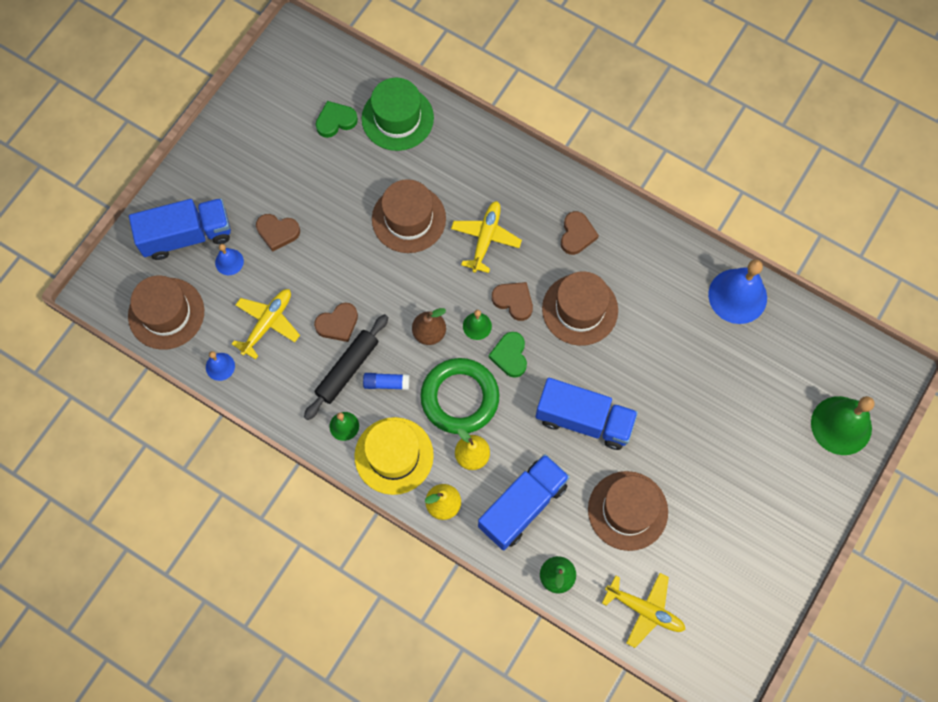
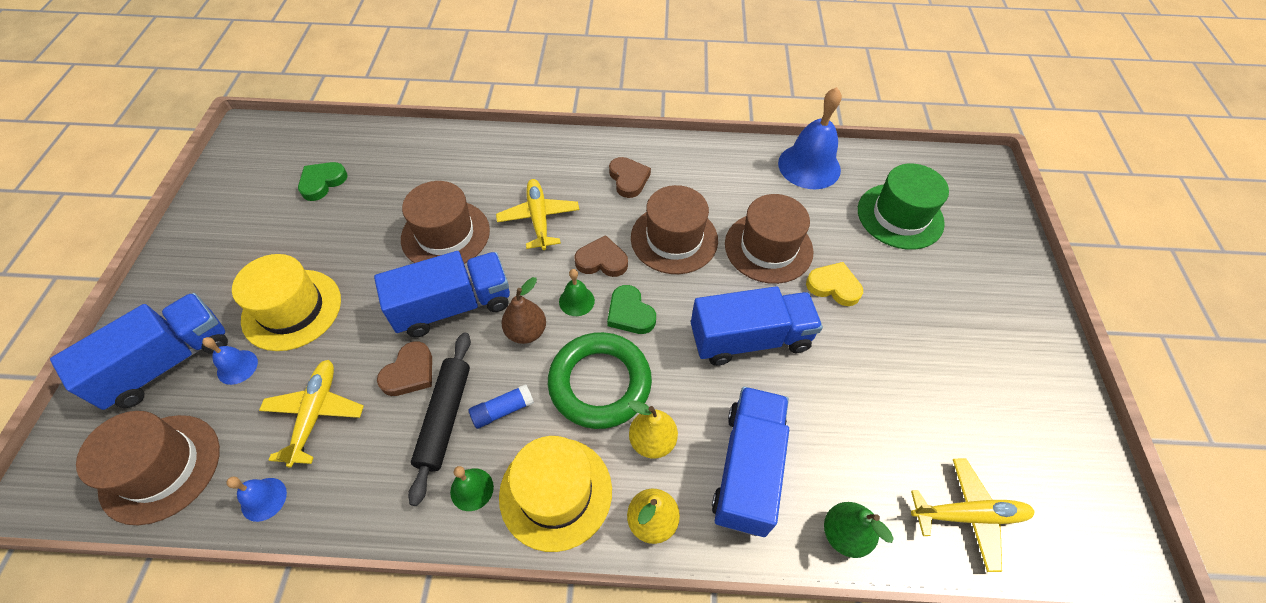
camera: 30 degrees left, 15 degrees down
brown heart [256,214,300,252] -> yellow hat [232,254,341,351]
green hat [362,78,434,151] -> green hat moved to [858,164,949,250]
brown hat [588,471,668,551] -> brown hat moved to [725,194,813,284]
green bell [811,396,874,455] -> none
none -> blue truck [374,251,510,337]
none -> yellow heart [806,262,863,306]

